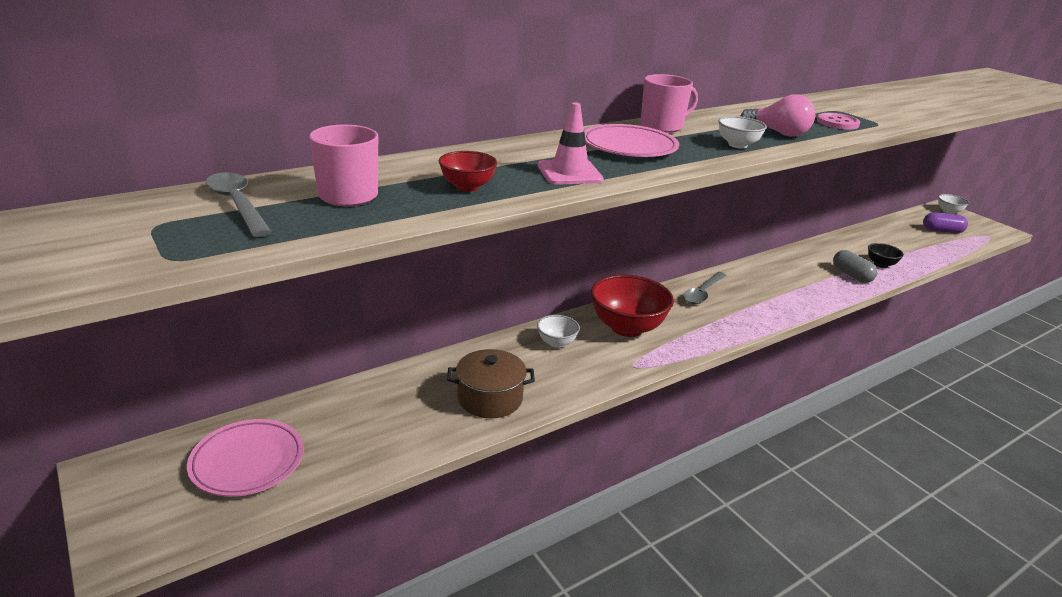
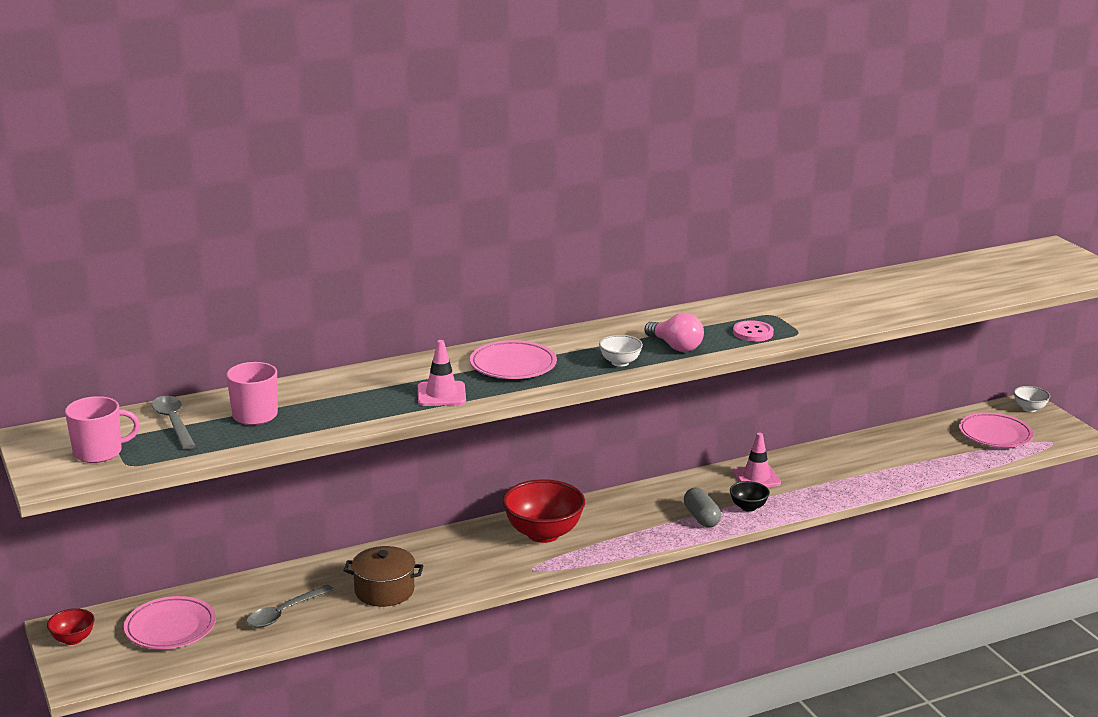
camera: 10 degrees right, 5 degrees down
red bowl [439,151,498,192] -> red bowl moved to [47,608,95,645]
white bowl [537,315,580,348] -> none
pink mug [641,74,698,133] -> pink mug moved to [65,396,140,463]
grey spoon [683,272,726,304] -> grey spoon moved to [247,585,334,628]
grey capsule [833,250,877,283] -> grey capsule moved to [684,488,721,527]
black bowl [868,243,904,268] -> black bowl moved to [730,481,770,512]
purple capsule [923,212,968,233] -> pink plate [959,412,1033,448]
none -> pink traffic cone [733,433,781,487]

